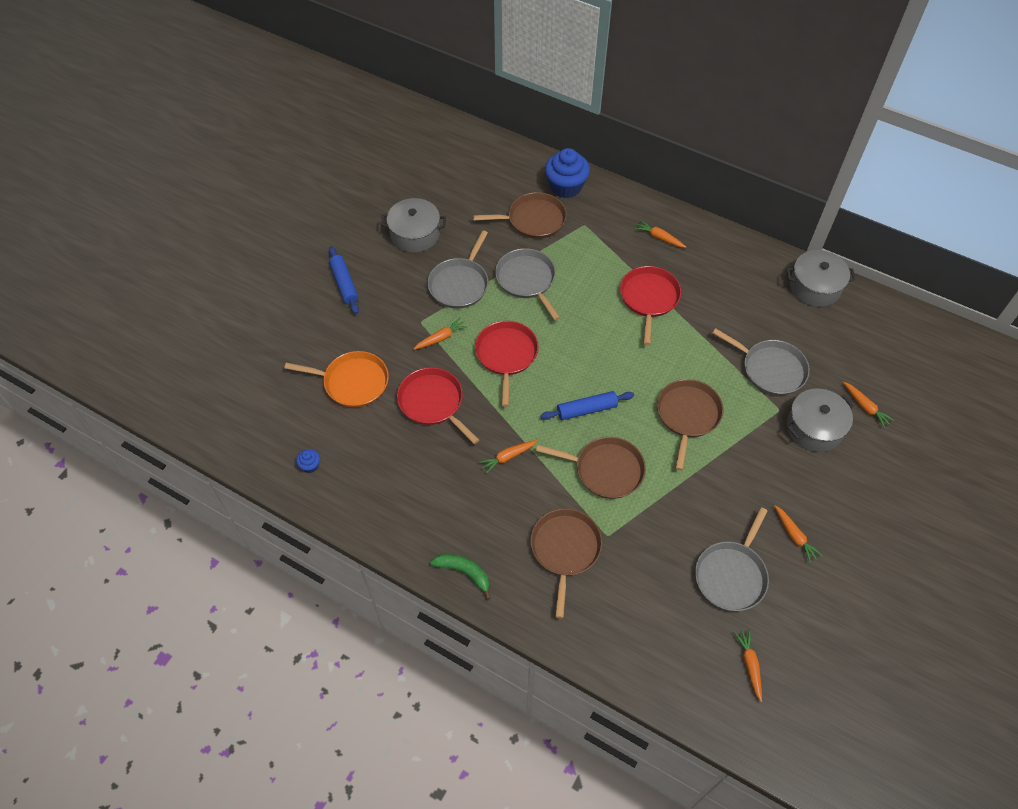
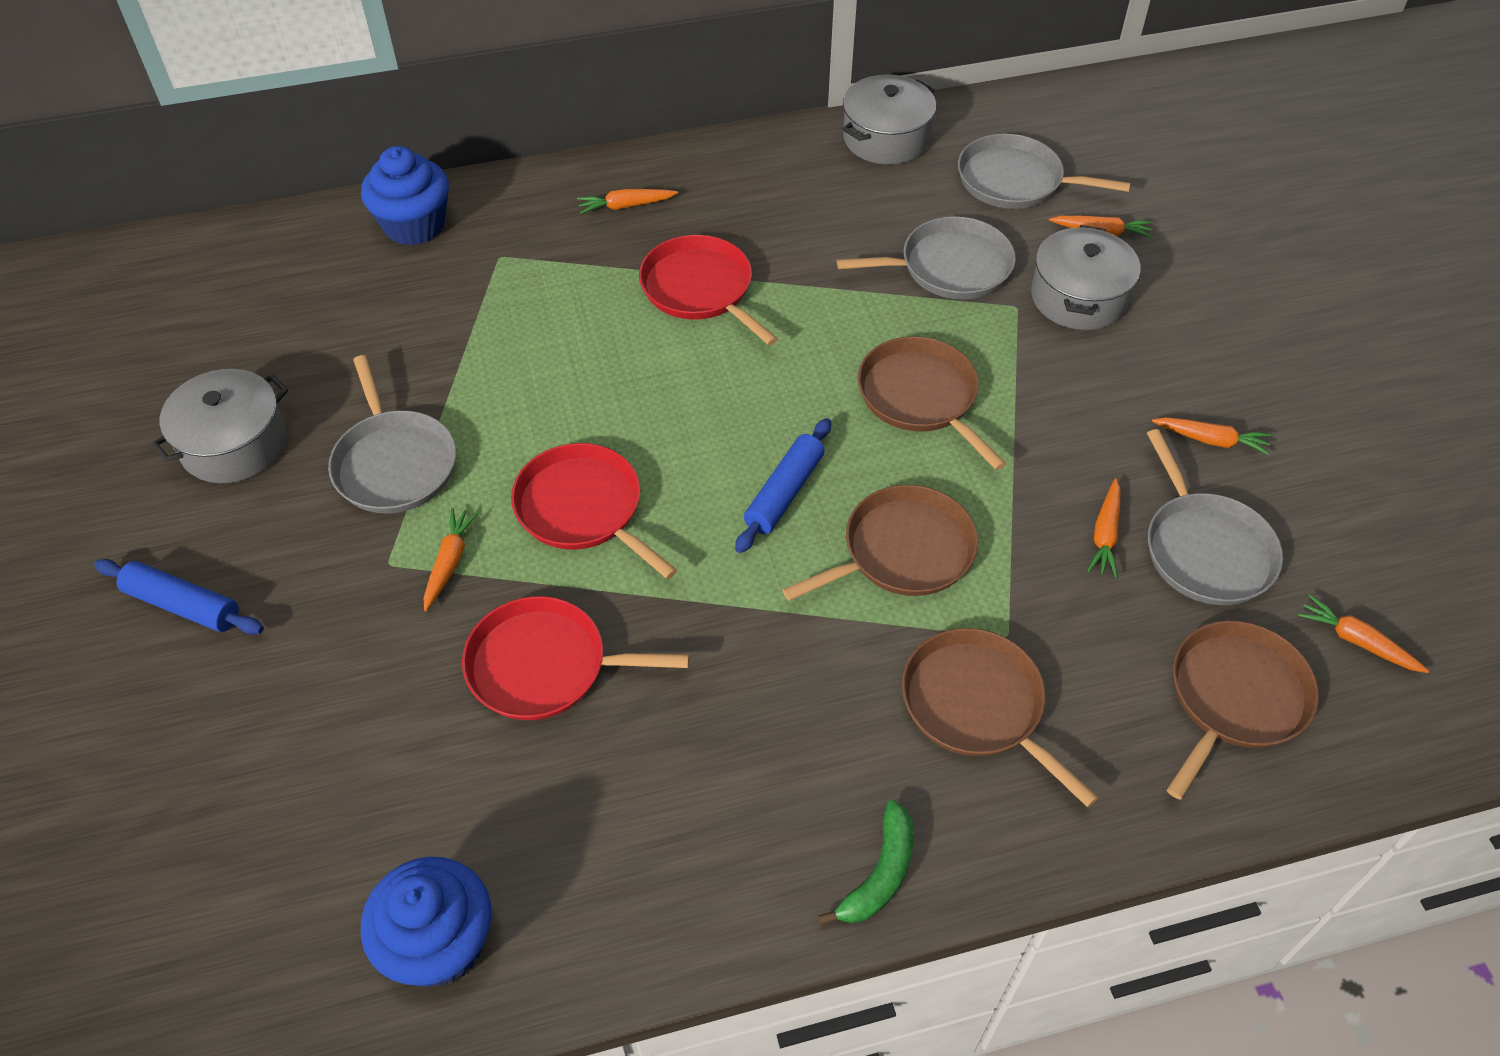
camera: 45 degrees left, 5 degrees down
orange pan [284,351,389,407] -> none
blue cupcake [296,449,320,473] -> blue cupcake [361,857,492,987], size x2.25
green banana [430,554,491,600] -> green banana turned 135 degrees clockwise [818,800,914,925]
brown pan [473,192,567,239] -> brown pan moved to [1167,621,1319,800]
orange carrot [479,440,538,474] -> orange carrot moved to [1087,479,1121,578]
grey pan [495,248,560,320] -> grey pan moved to [958,134,1131,209]

